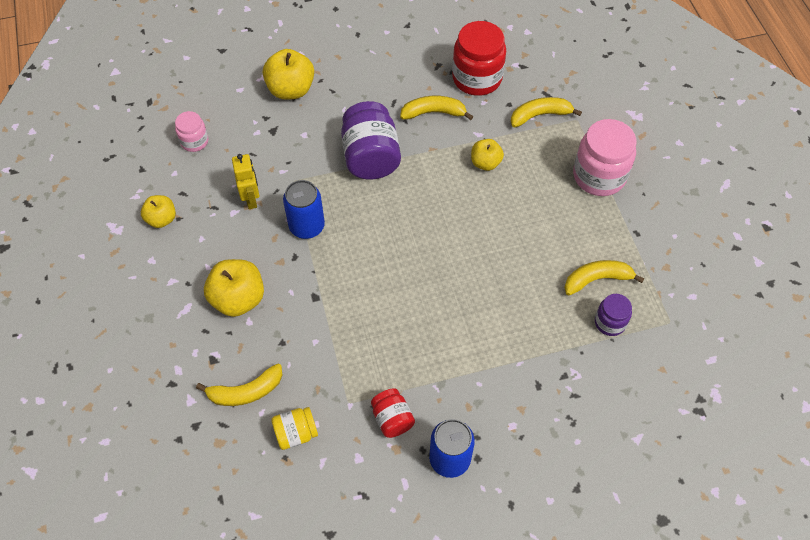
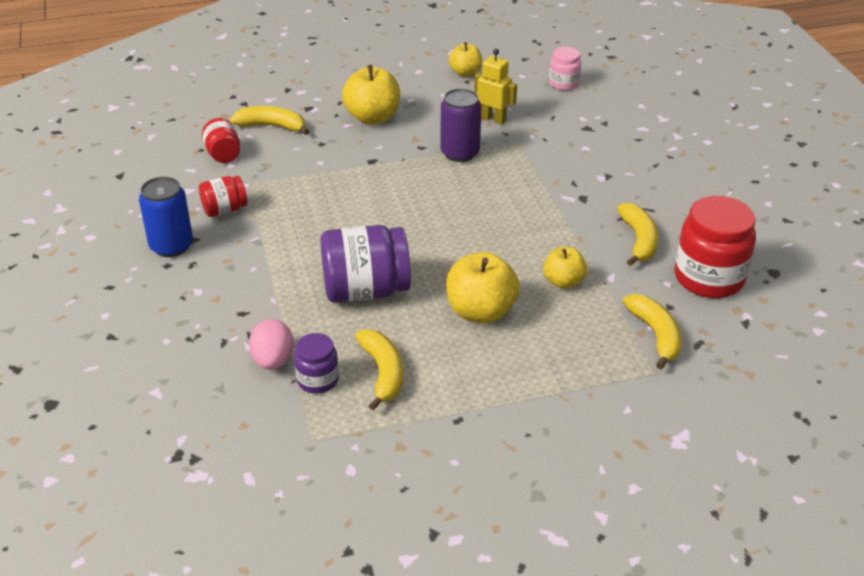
camera: 90 degrees right, 20 degrees down
yellow banana [196,364,282,406] -> yellow banana turned 120 degrees clockwise [230,106,309,135]
yellow robot [232,154,259,209] -> yellow robot turned 135 degrees counterclockwise [474,49,517,125]
yellow apple [263,49,314,100] -> yellow apple moved to [446,252,520,323]
yellow jar [271,407,318,450] -> red jar [202,118,240,163]
blue can [283,180,325,239] -> purple can [440,88,481,162]
purple jar [341,101,401,180] -> purple jar moved to [320,225,411,303]
pink jar [573,119,637,196] -> none
none -> pink egg [249,319,294,370]

